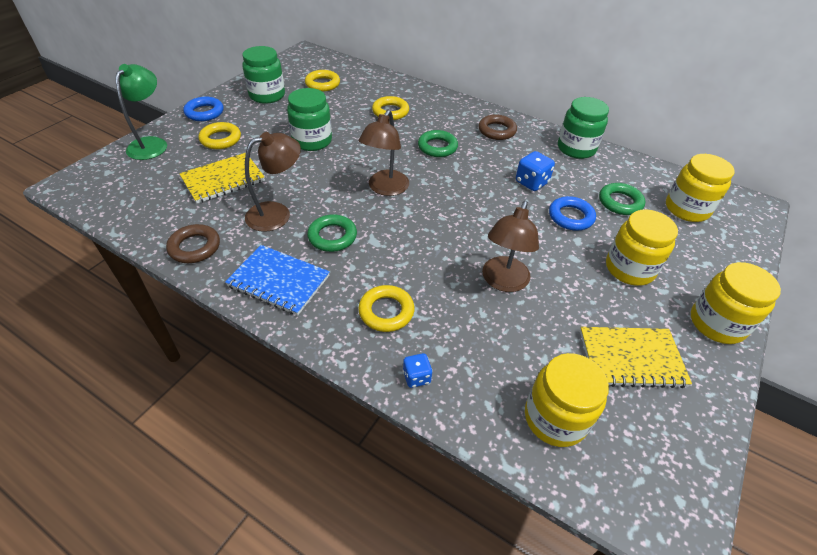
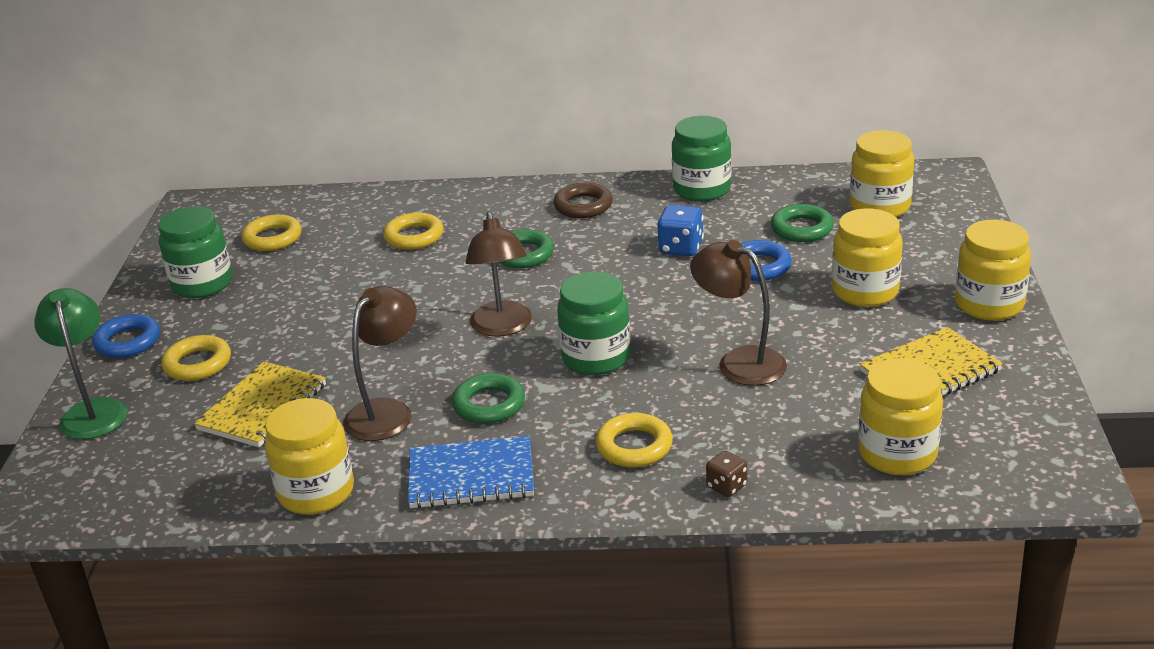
camera: 25 degrees left, 15 degrees down
brown ring [166,224,220,263] -> yellow jar [265,398,354,515]
green jar [287,88,332,151] -> green jar moved to [557,272,631,375]
blue dice [403,353,433,388] -> brown dice [706,451,747,497]
brown lamp [482,201,539,292] -> brown lamp turned 135 degrees clockwise [690,240,787,386]

